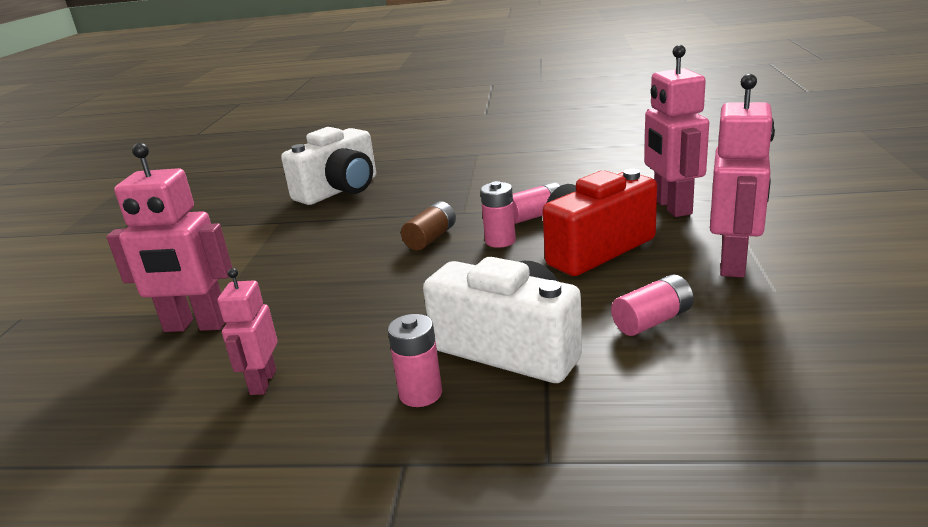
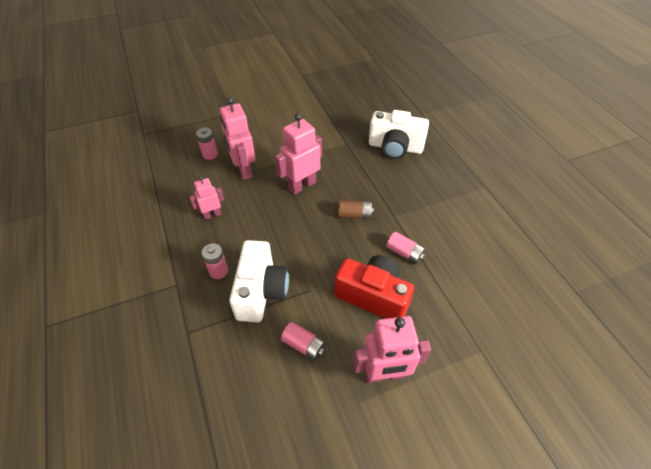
camera: 60 degrees right, 25 degrees up
pink battery [480,181,516,248] -> pink battery moved to [196,127,218,160]
pink robot [644,45,709,217] -> pink robot moved to [275,113,322,195]

